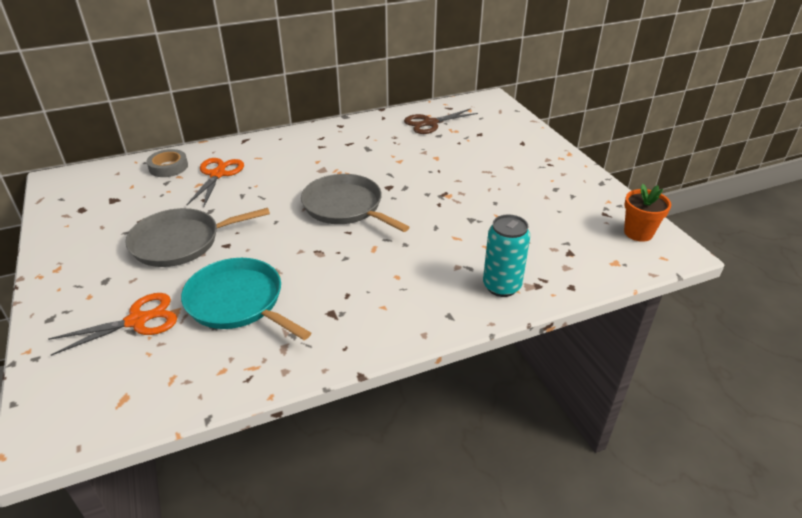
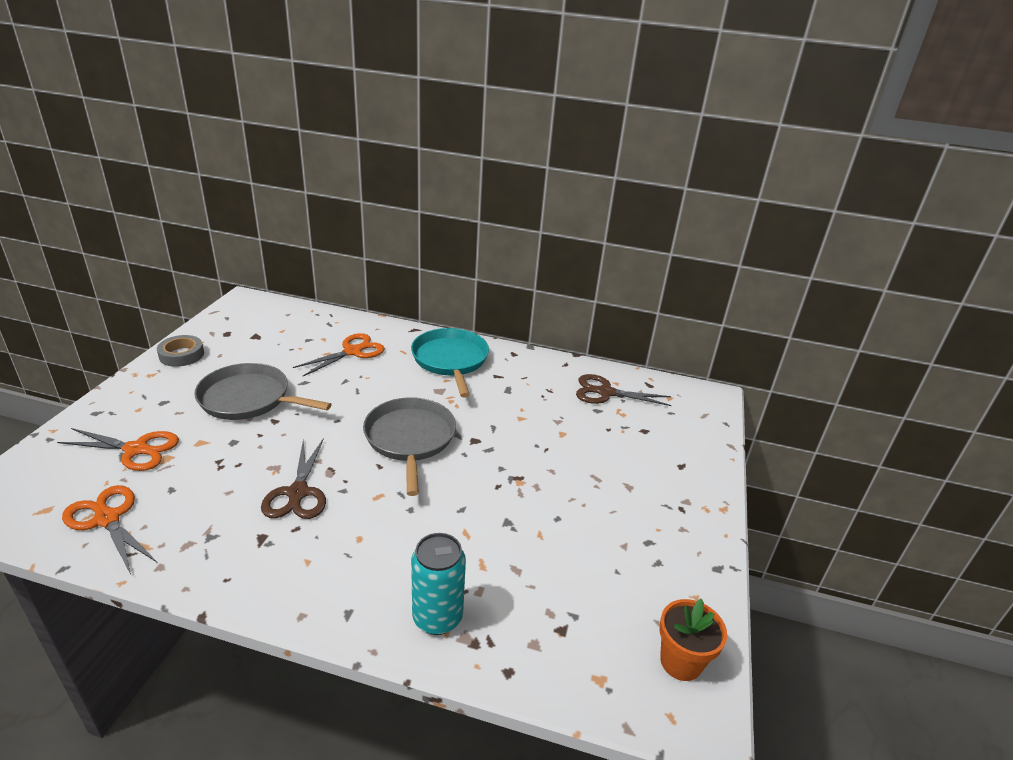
camera: 35 degrees right, 5 degrees down
grey tape [146,149,188,177] -> grey tape moved to [157,335,204,367]
turquoise pan [181,258,311,340] -> turquoise pan moved to [411,328,489,397]
none -> orange scissors [62,485,157,574]
none -> brown scissors [261,438,326,519]

